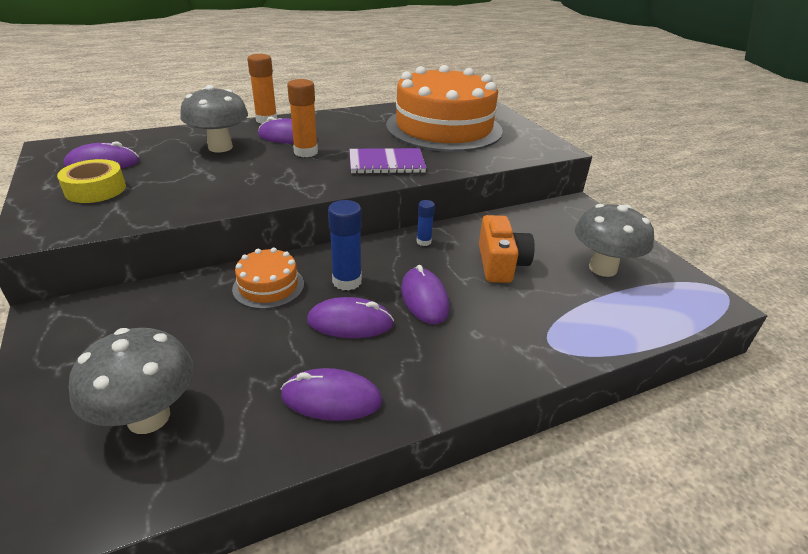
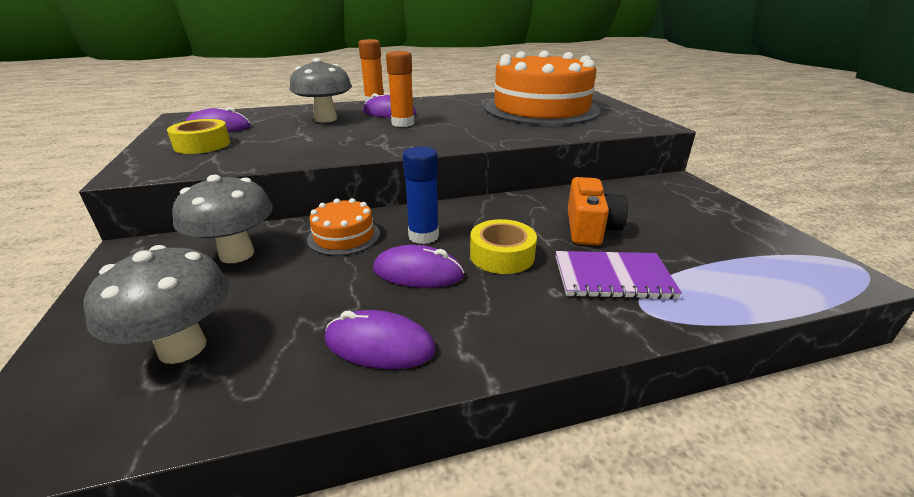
camera: 10 degrees right, 5 degrees down
purple notebook [349,148,426,174] -> purple notebook moved to [556,251,682,299]
purple mouse [401,265,449,324] -> yellow tape [470,219,537,274]
blue glue stick [416,200,435,246] -> none
grey mushroom [575,204,654,277] -> grey mushroom moved to [172,175,273,263]

